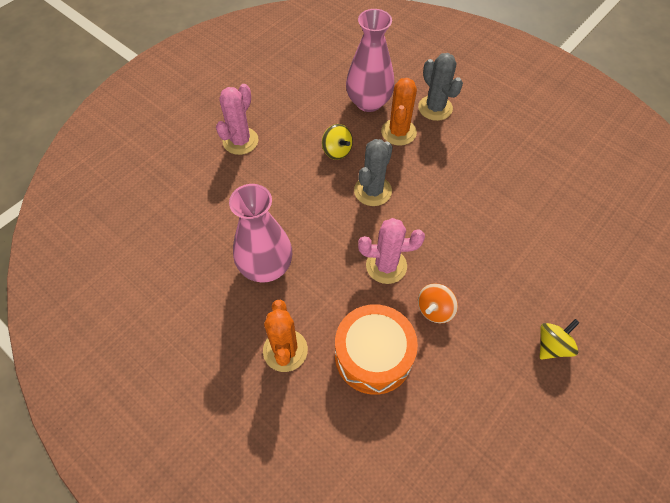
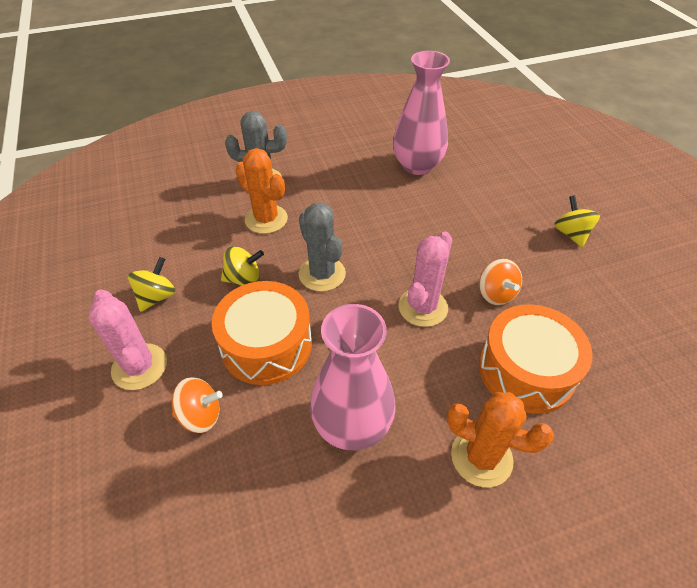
camera: 60 degrees left, 10 degrees down
pink vase [346,9,395,112] -> pink vase moved to [393,51,450,175]
none -> yellow spinning top [128,257,176,312]
none -> orange spinning top [172,377,223,433]
none -> orange drum [212,281,312,385]

